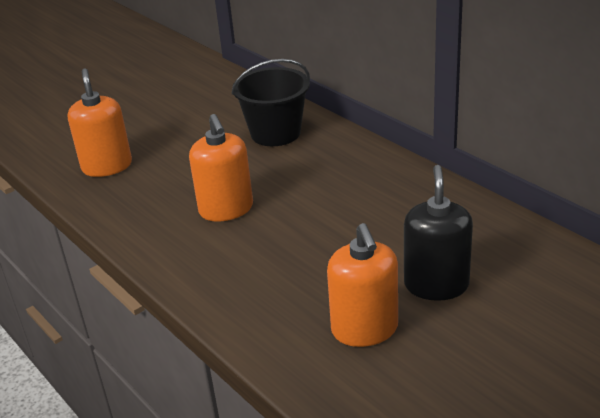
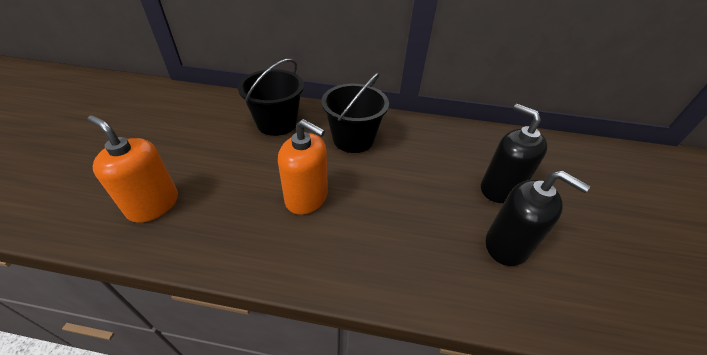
camera: 45 degrees left, 10 degrees up
orange soap dispenser [327,223,398,347] -> black soap dispenser [486,170,590,266]
none -> black bucket [321,72,389,153]

